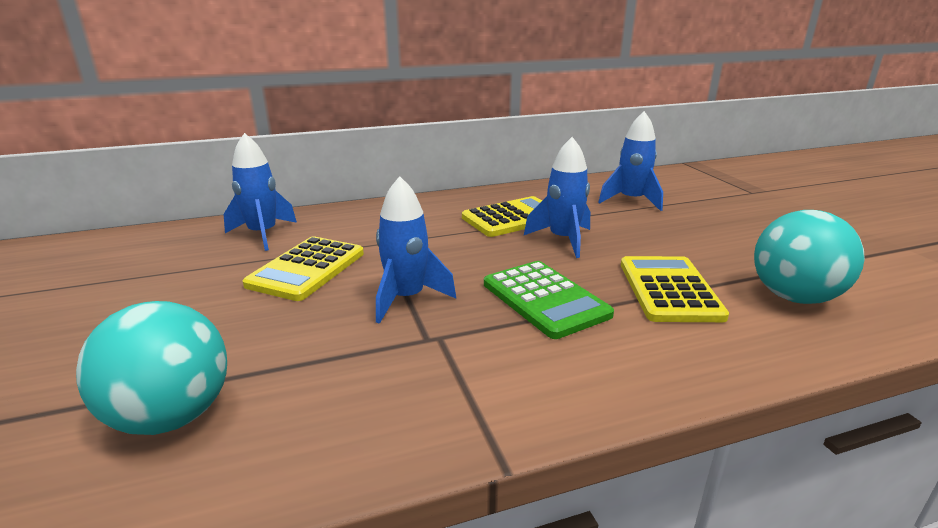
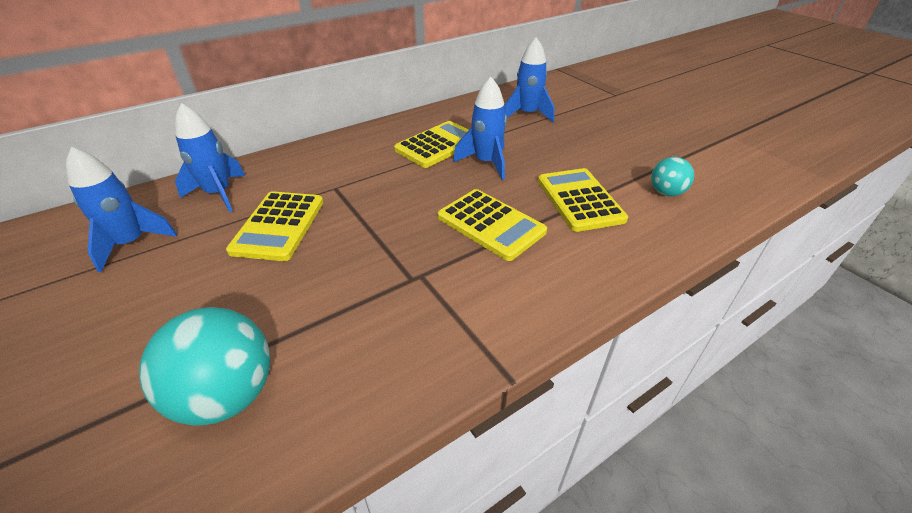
camera: 15 degrees left, 15 degrees up
blue rocket [376,176,456,324] -> blue rocket moved to [66,147,177,272]
green calculator [484,261,614,339] -> yellow calculator [438,189,547,261]
turquoise ball [754,210,865,304] -> turquoise ball [651,157,694,196], size x0.56

